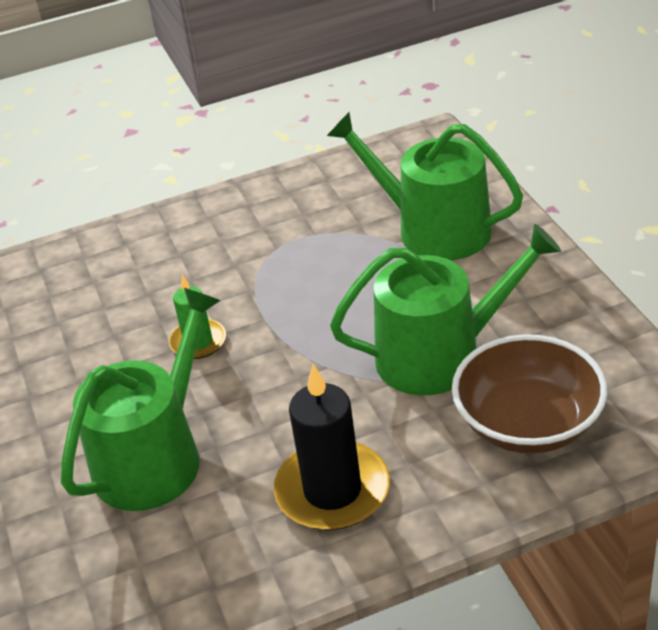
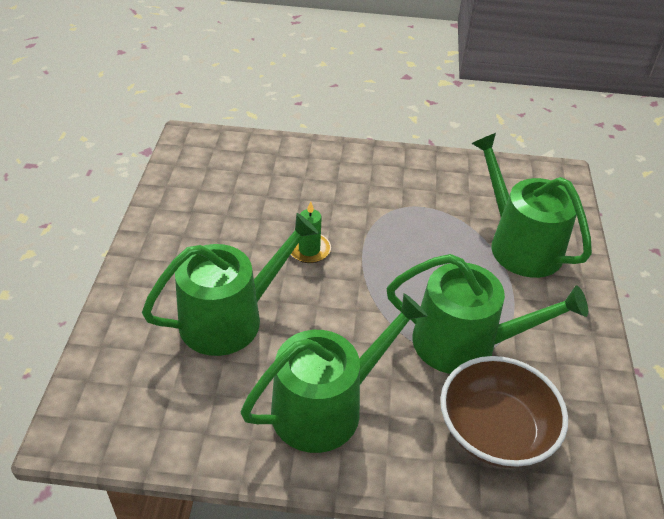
camera: 20 degrees right, 5 degrees up
black candle [274,364,390,530] -> green watering can [240,293,428,453]

